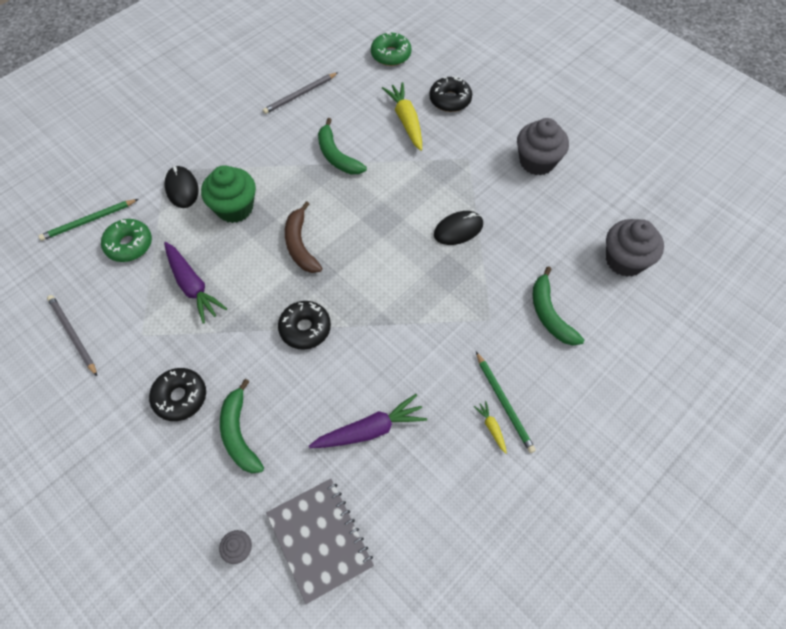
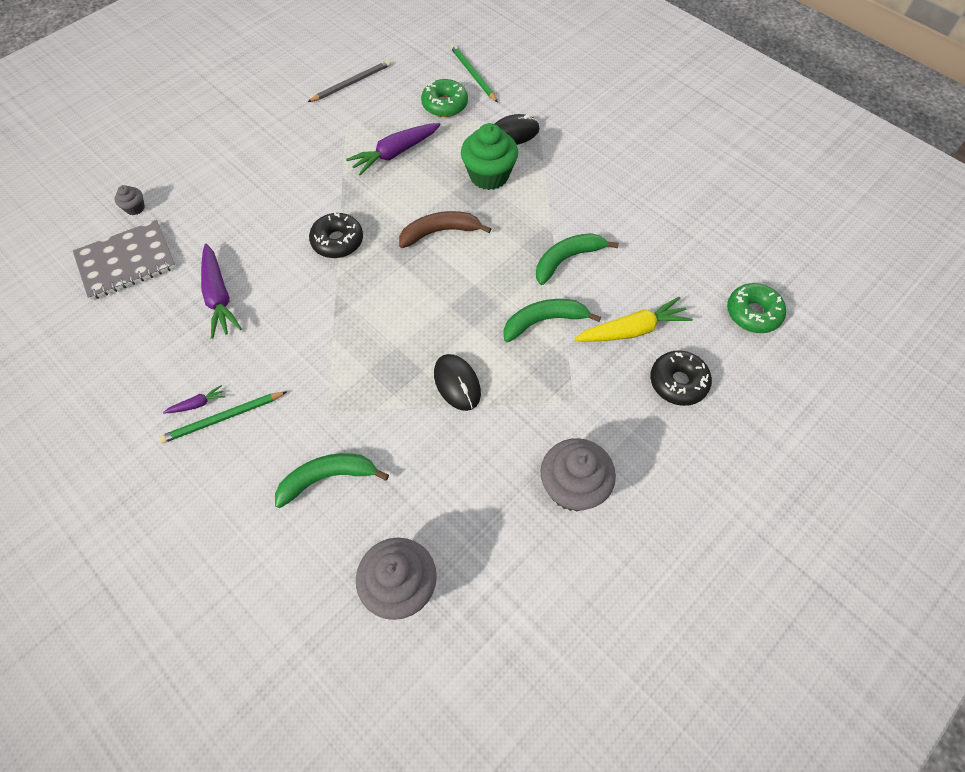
camera: 90 degrees right, 0 degrees up
black donut [149,368,206,421] -> none
green banana [220,379,264,473] -> green banana moved to [504,299,601,342]
grey pencil [263,72,338,114] -> none
yellow carrot [474,401,507,454] -> purple carrot [163,385,226,413]

